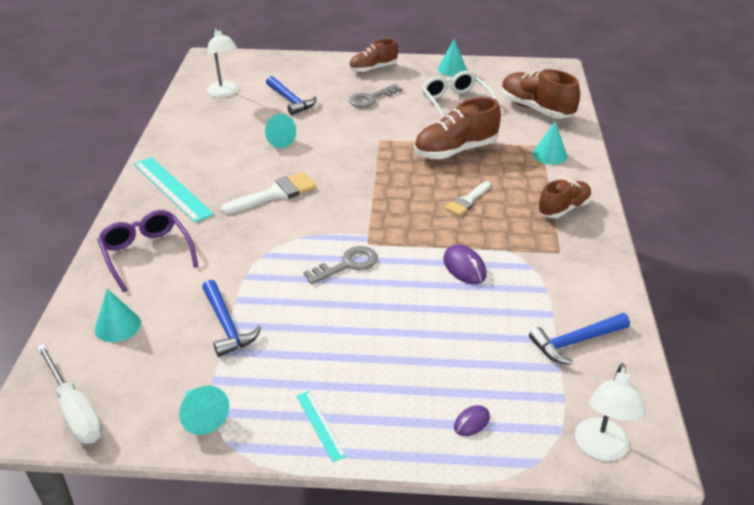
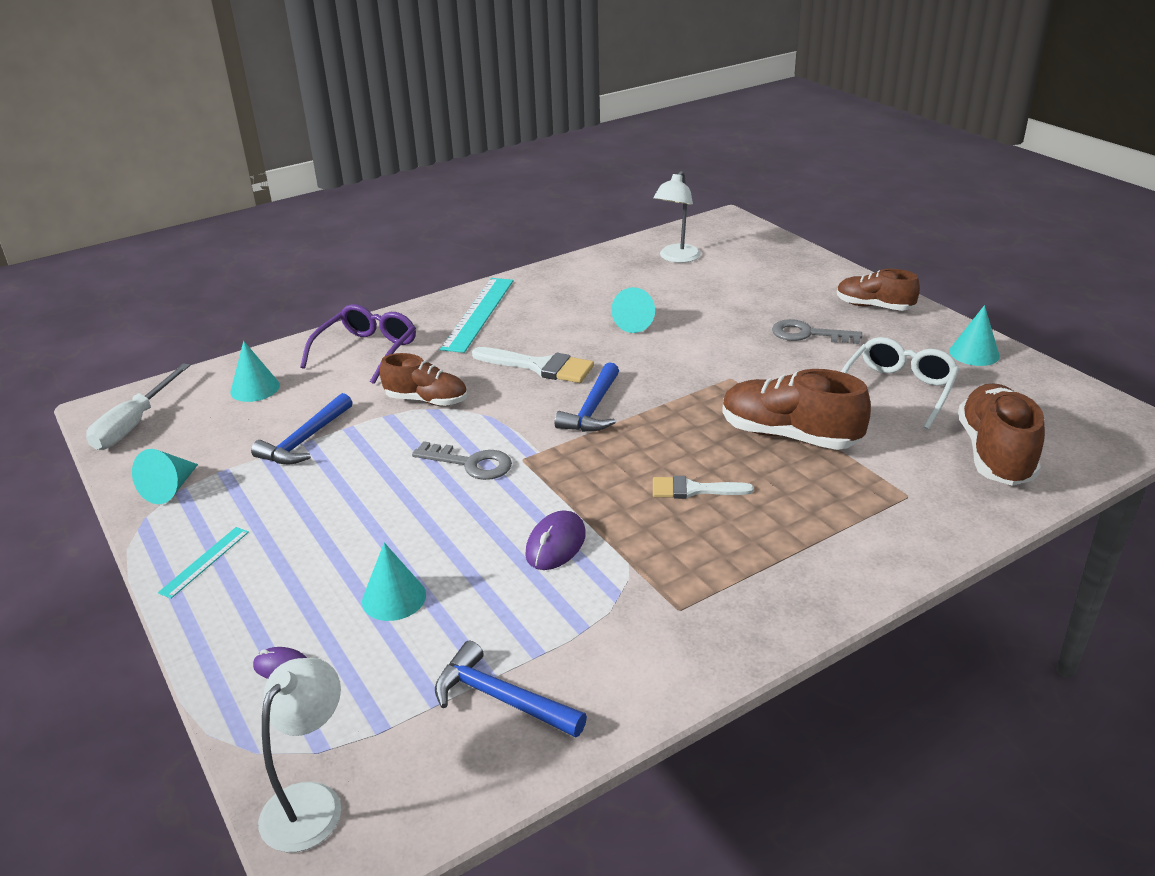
camera: 55 degrees right, 5 degrees down
blue hammer [266,76,317,115] -> blue hammer moved to [555,362,619,432]
turquoise cone [533,121,567,165] -> turquoise cone moved to [362,542,426,621]
brown shoe [538,180,592,218] -> brown shoe moved to [380,353,467,406]
white lamp [575,363,645,461] -> white lamp turned 135 degrees clockwise [258,658,341,852]

